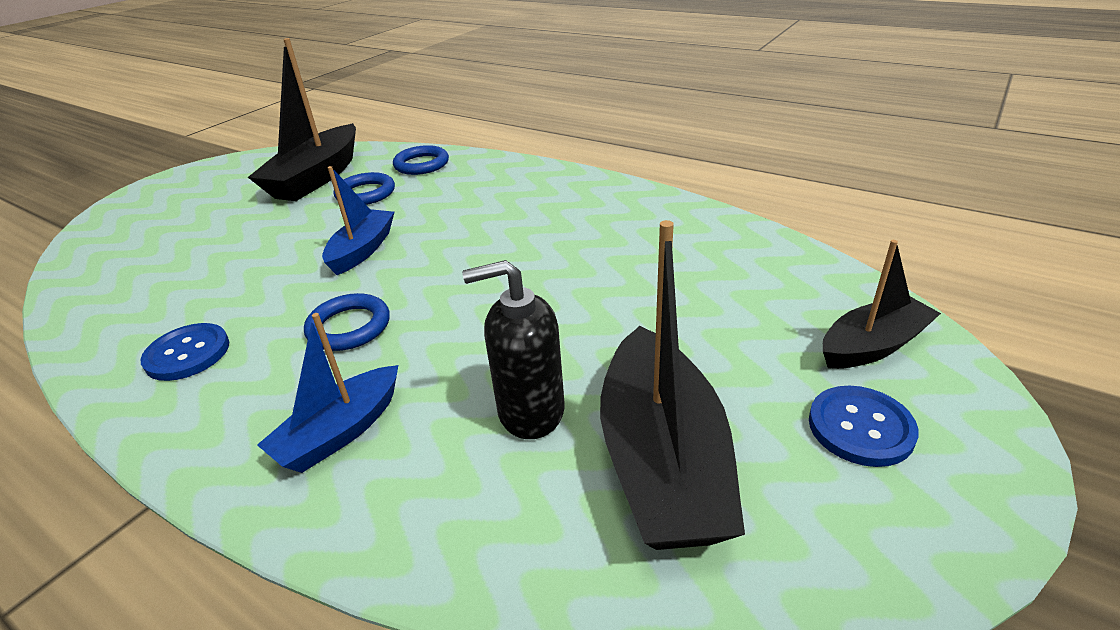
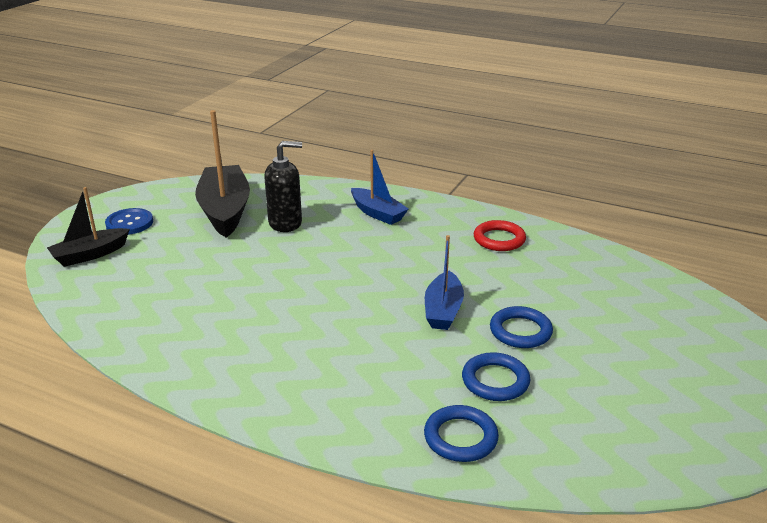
camera: 170 degrees right, 5 degrees down
blue button [140,323,229,381] -> red ring [474,220,526,251]
black boat [248,38,356,201] -> none
blue boat [257,313,398,473] -> blue boat turned 105 degrees clockwise [351,150,408,225]
blue ring [304,293,390,351] -> blue ring moved to [490,306,553,348]

